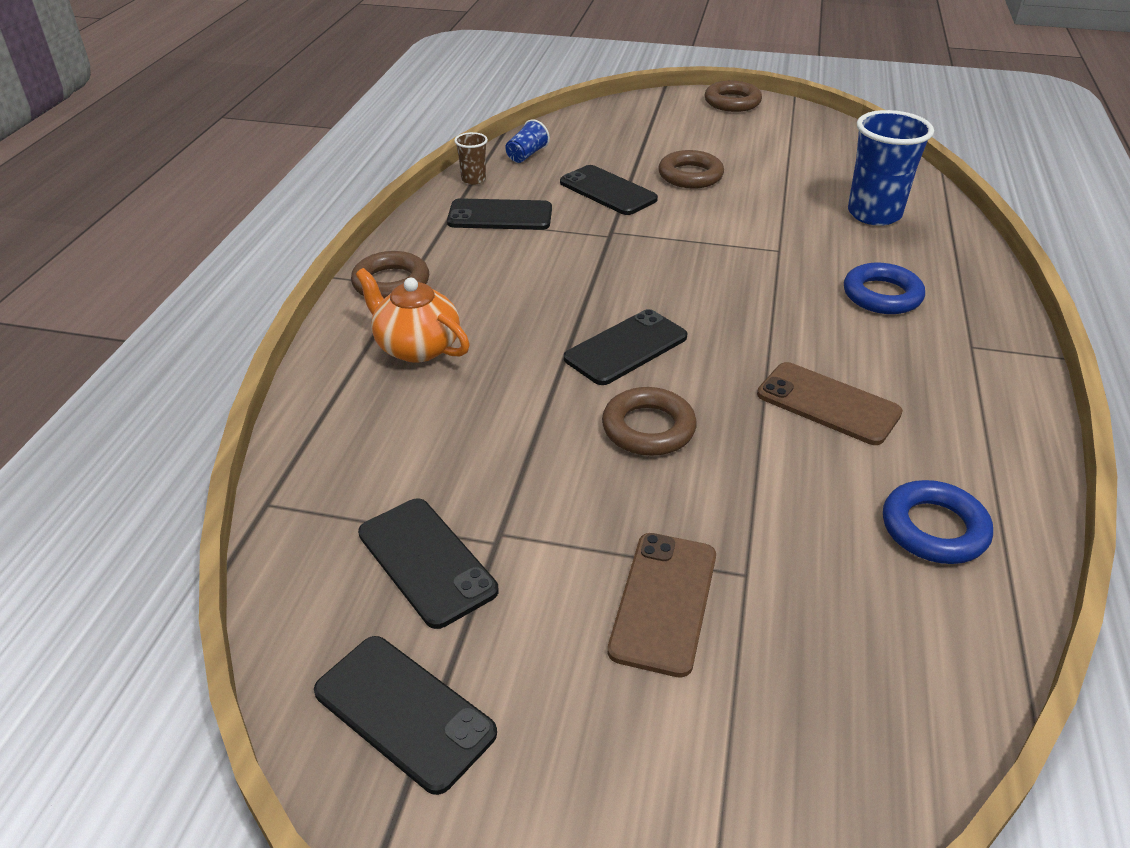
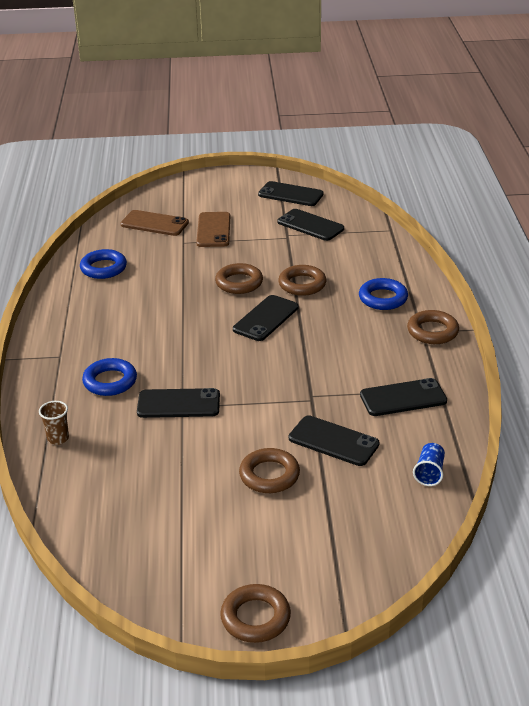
camera: 165 degrees right, 5 degrees down
orange teapot [356,268,470,363] -> blue ring [359,278,408,310]
brown cup [454,132,488,185] -> brown cup moved to [39,401,69,445]
brown phone [757,362,903,445] -> brown phone moved to [121,210,189,236]
blue cup [848,110,934,226] -> none
none -> black phone [137,388,220,418]
none -> brown ring [278,265,326,296]

